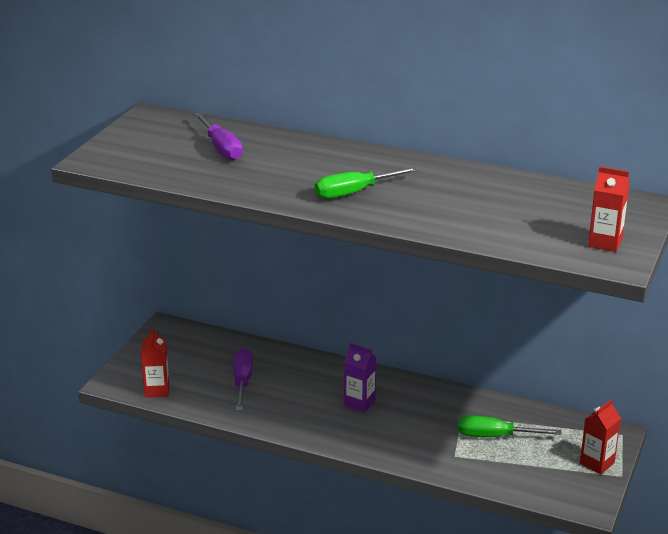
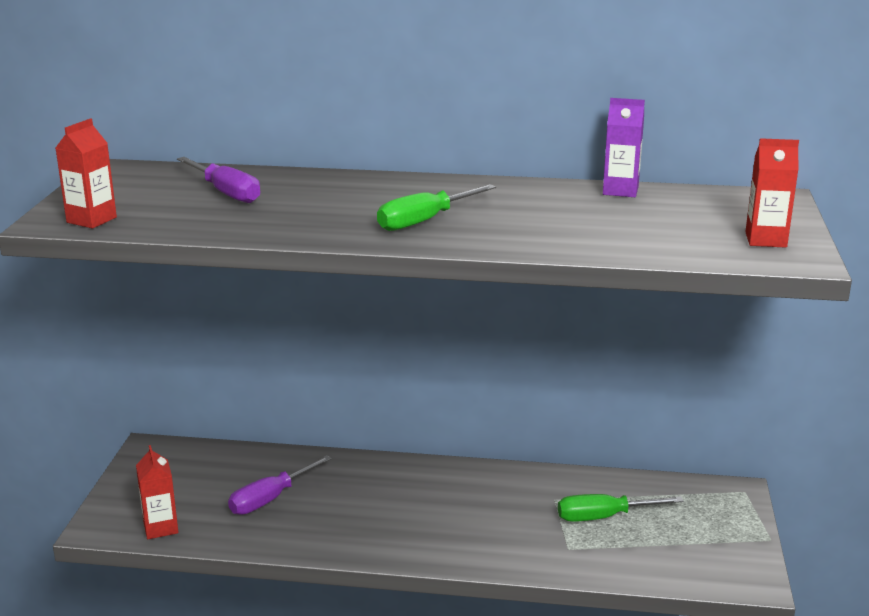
camera: 15 degrees left, 5 degrees down
purple screwdriver [233,348,253,410] -> purple screwdriver turned 120 degrees counterclockwise [228,455,332,515]
purple carton [344,343,376,412] -> purple carton moved to [603,98,645,197]
red carton [580,399,621,474] -> red carton moved to [56,118,117,229]

